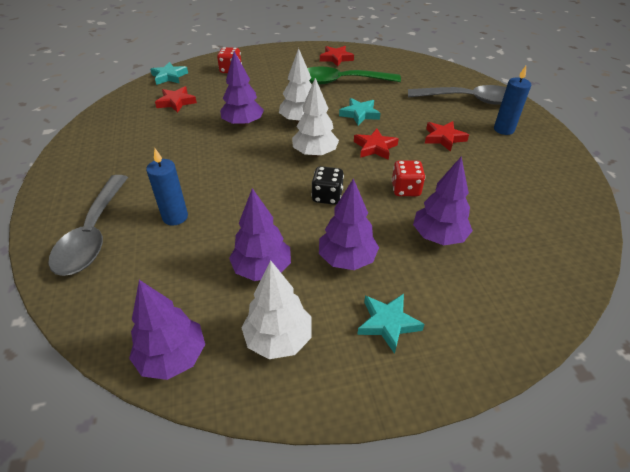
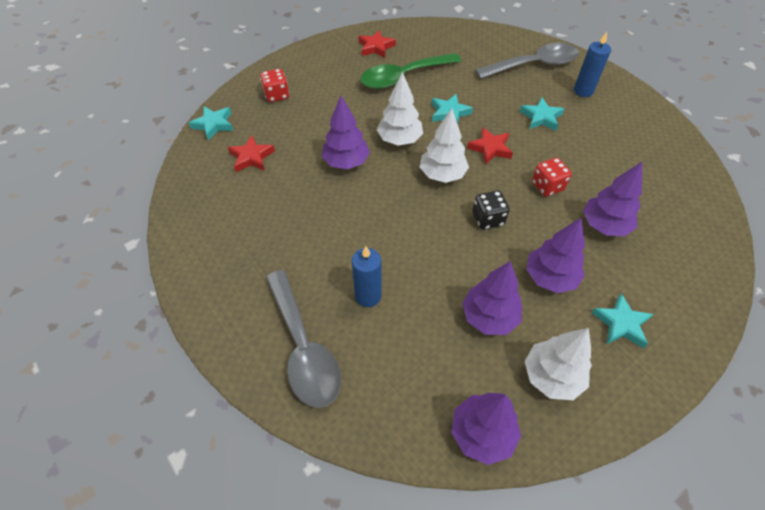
camera: 25 degrees left, 10 degrees up
red star [425,121,469,152] -> turquoise star [520,98,564,131]

